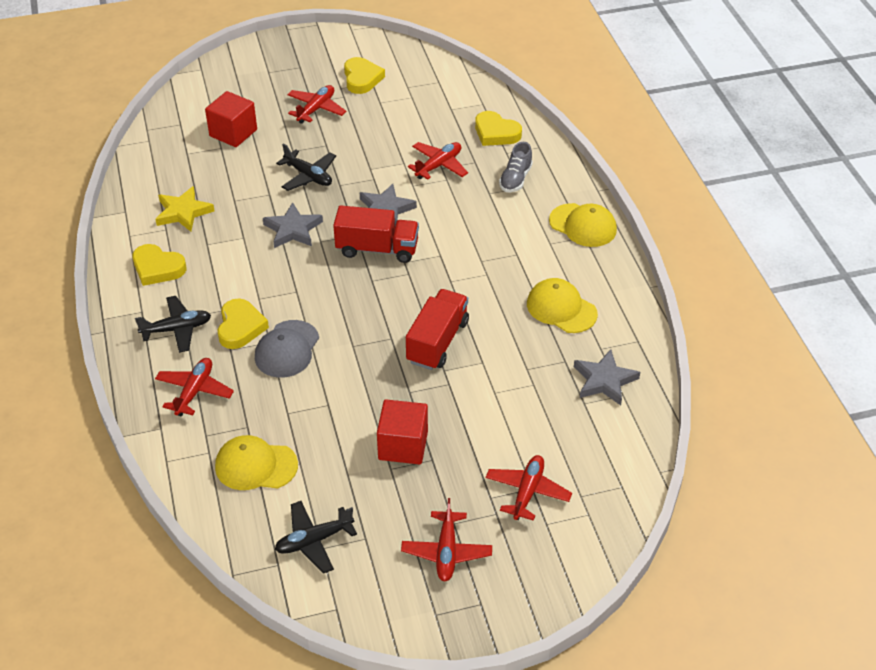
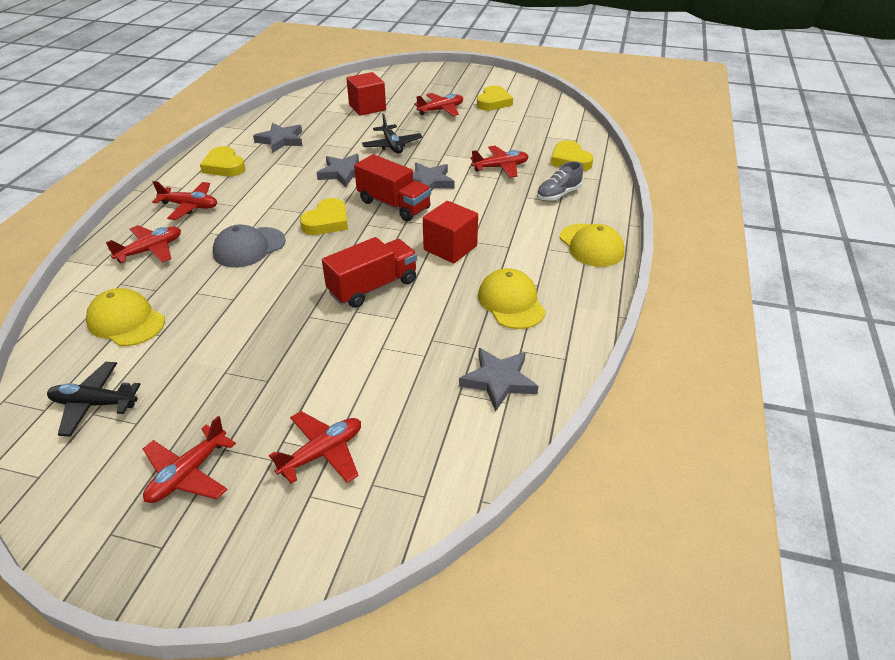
camera: 30 degrees right, 5 degrees down
black plane [135,296,211,353] -> red plane [152,181,217,220]
yellow star [155,186,215,232] -> grey star [253,123,302,153]
yellow heart [218,298,269,349] -> yellow heart moved to [300,198,348,235]
red cube [377,399,428,465] -> red cube moved to [423,201,478,263]

